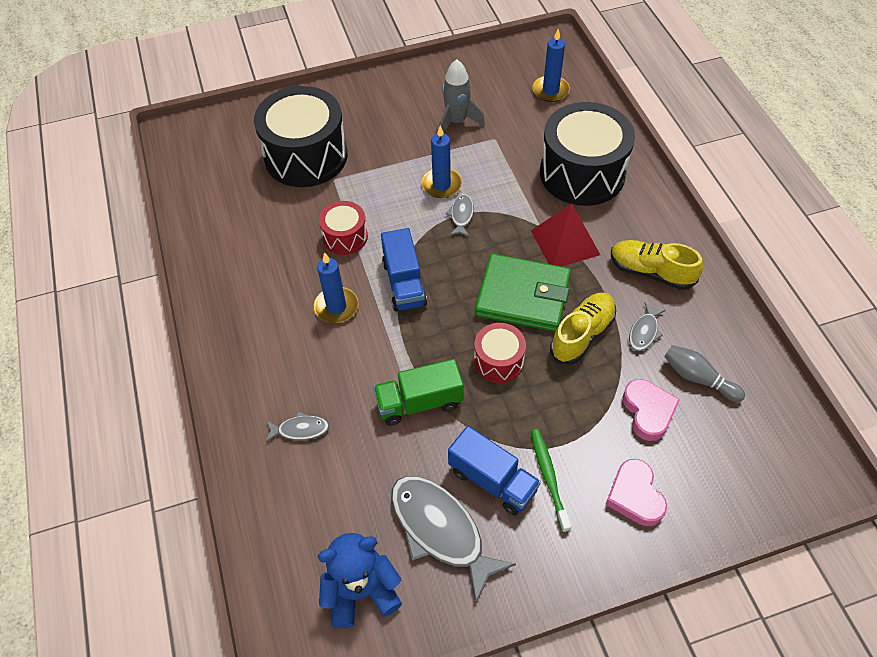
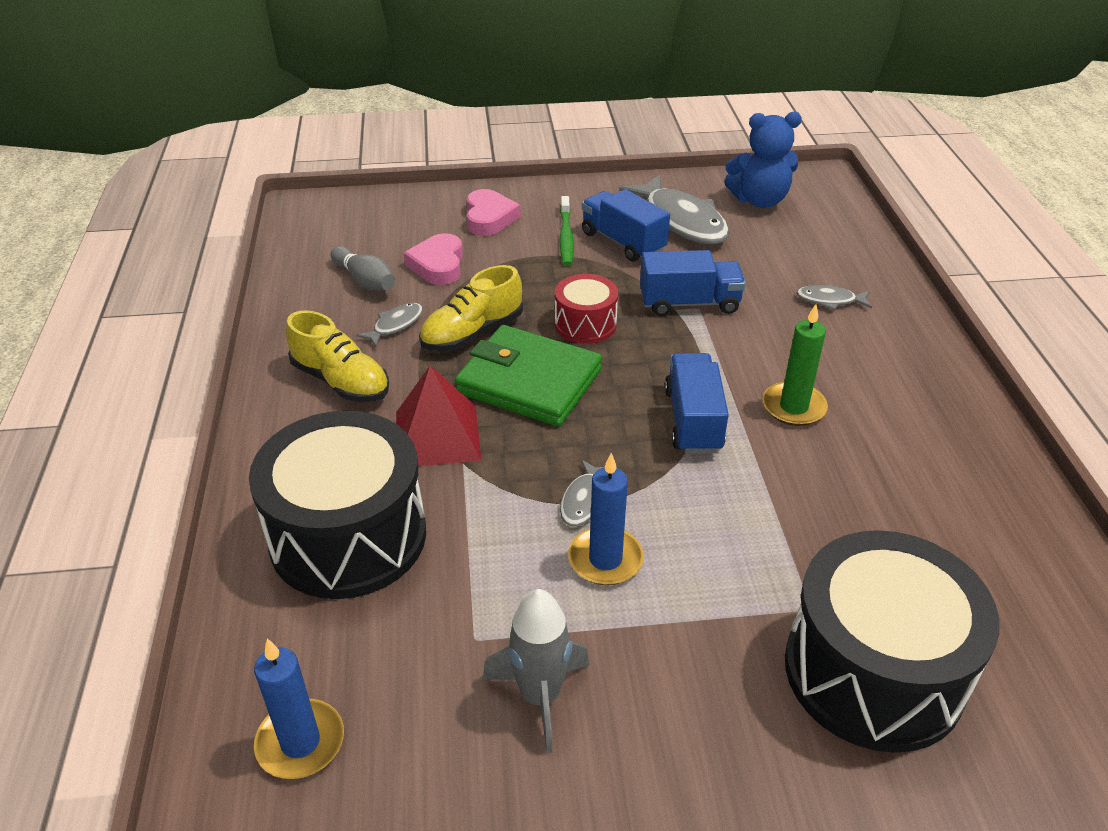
camera: 170 degrees left, 15 degrees down
blue candle [314,252,359,323] -> green candle [762,304,828,426]
red drum [319,201,368,255] -> none
green truck [373,359,464,425] -> blue truck [640,250,746,316]

